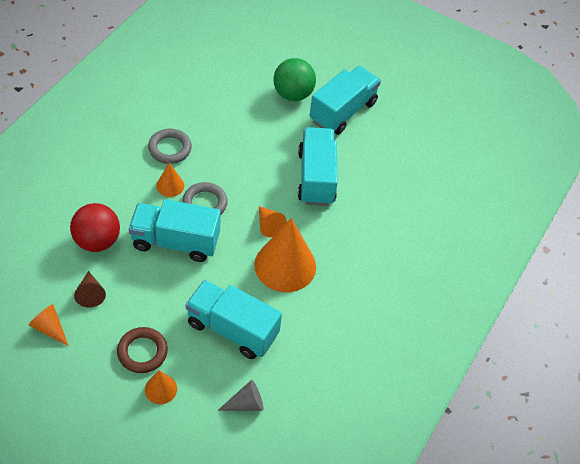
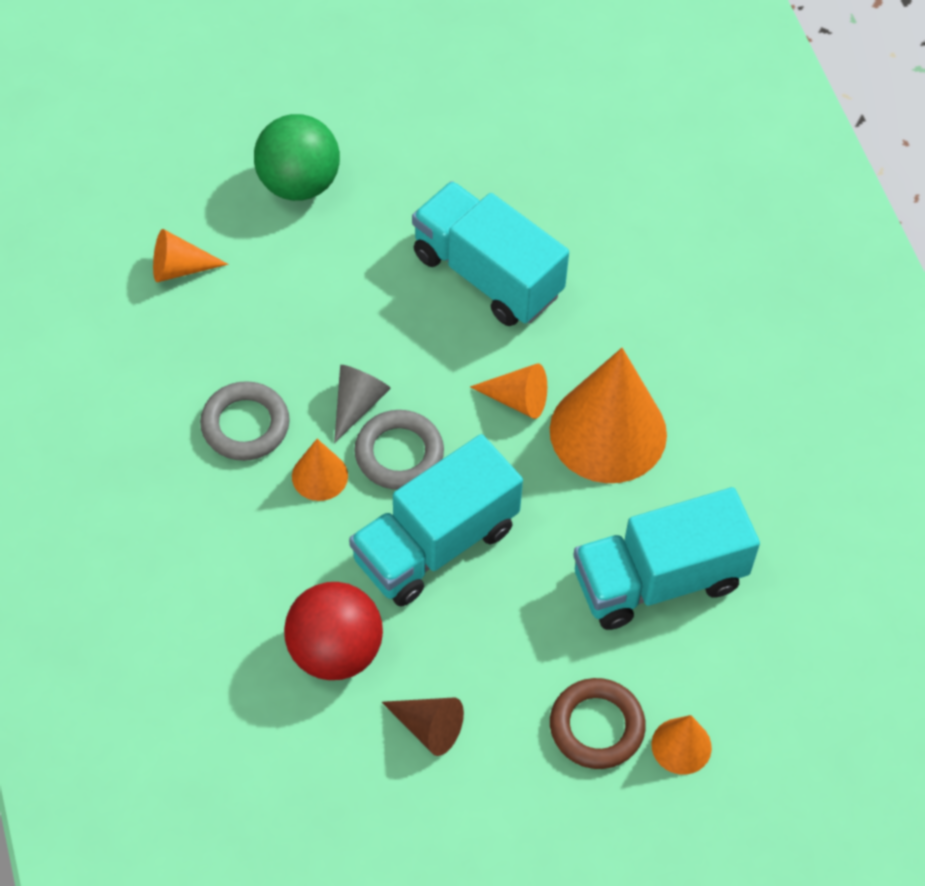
camera: 45 degrees left, 5 degrees up
orange cone [28,304,69,346] -> orange cone moved to [153,229,229,282]
grey cone [218,380,264,411] -> grey cone moved to [334,365,391,443]
turquoise truck [310,66,381,135] -> none

